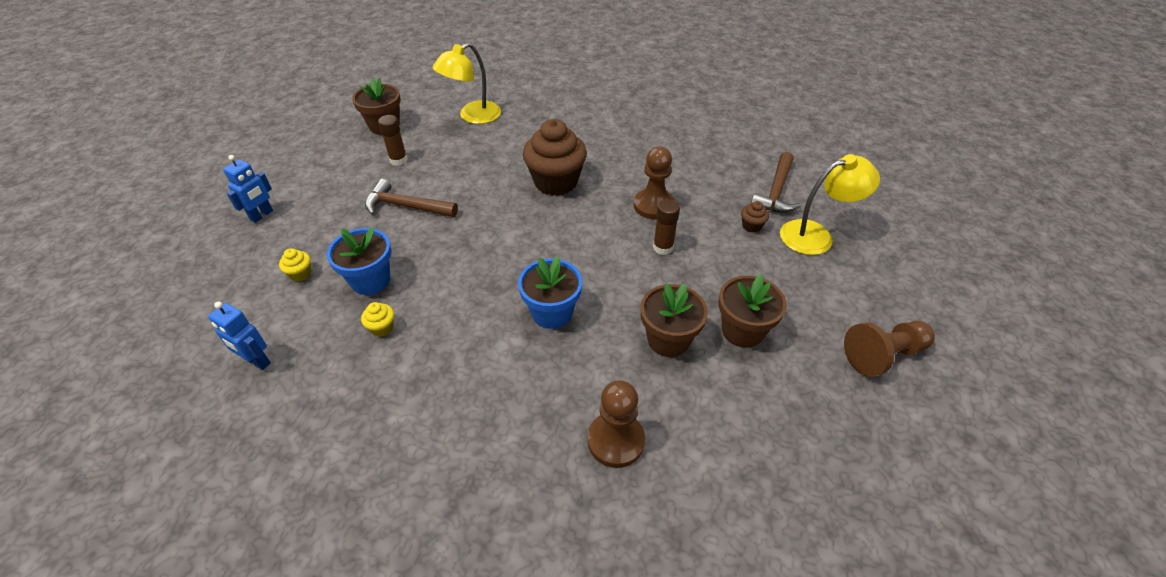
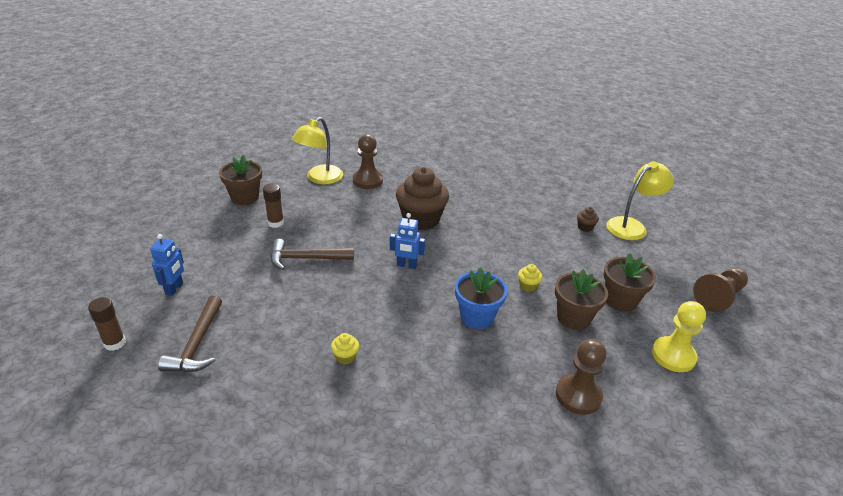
camera: 20 degrees left, 10 degrees down
blue robot [208,302,271,370] -> blue robot moved to [390,213,425,269]
yellow cupcake [279,248,311,281] -> yellow cupcake moved to [518,264,542,292]
blue flower pot [327,227,391,295] -> none
brown pawn [634,146,675,219] -> brown pawn moved to [353,134,383,189]
brown glue stick [653,199,680,255] -> brown glue stick moved to [88,297,126,351]
brown hammer [751,152,801,213] -> brown hammer moved to [158,296,222,372]
none -> yellow pawn [652,301,706,372]

